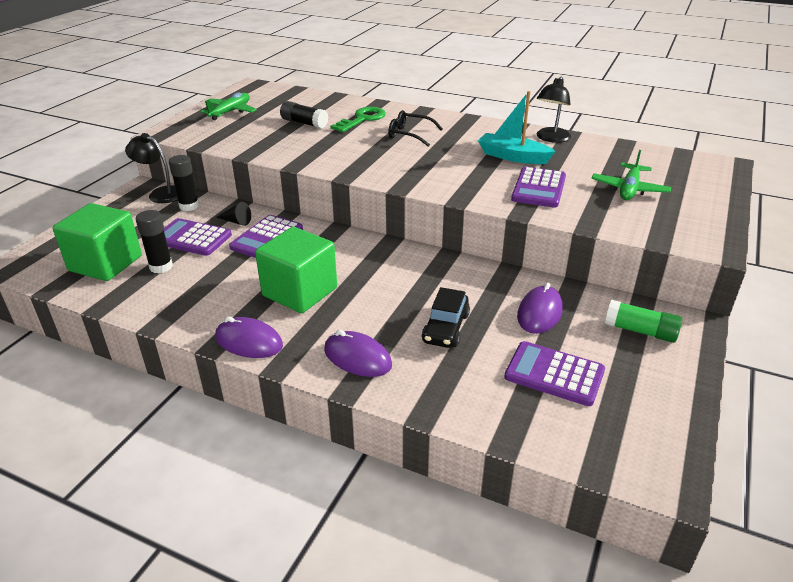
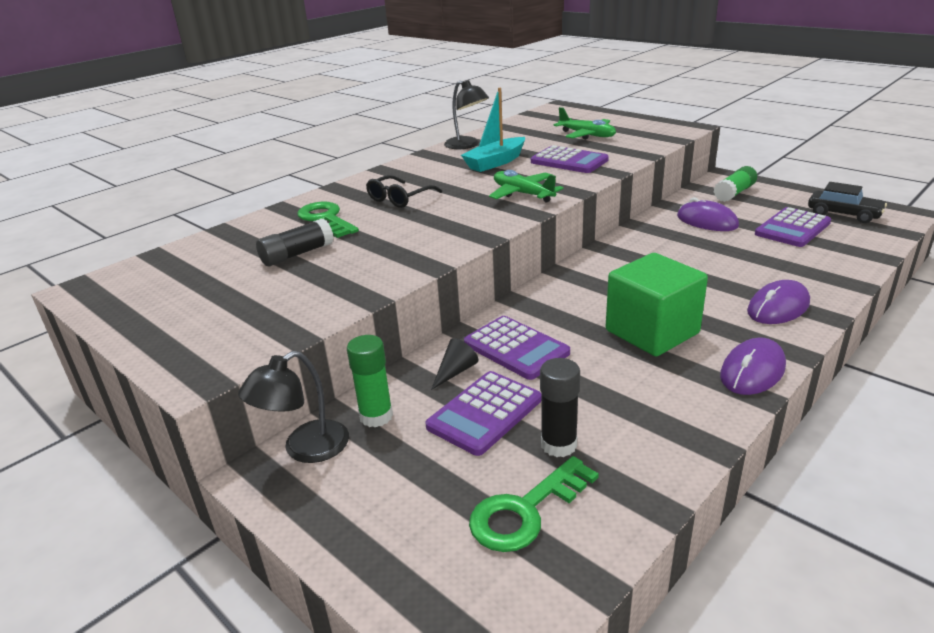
camera: 70 degrees left, 5 degrees down
green cube [53,203,142,281] -> green key [469,456,599,552]
black glue stick [169,155,199,211] -> green glue stick [347,335,393,428]
green plane [200,92,257,120] -> green plane moved to [489,170,564,202]
black car [422,287,470,348] -> black car moved to [808,182,887,223]

